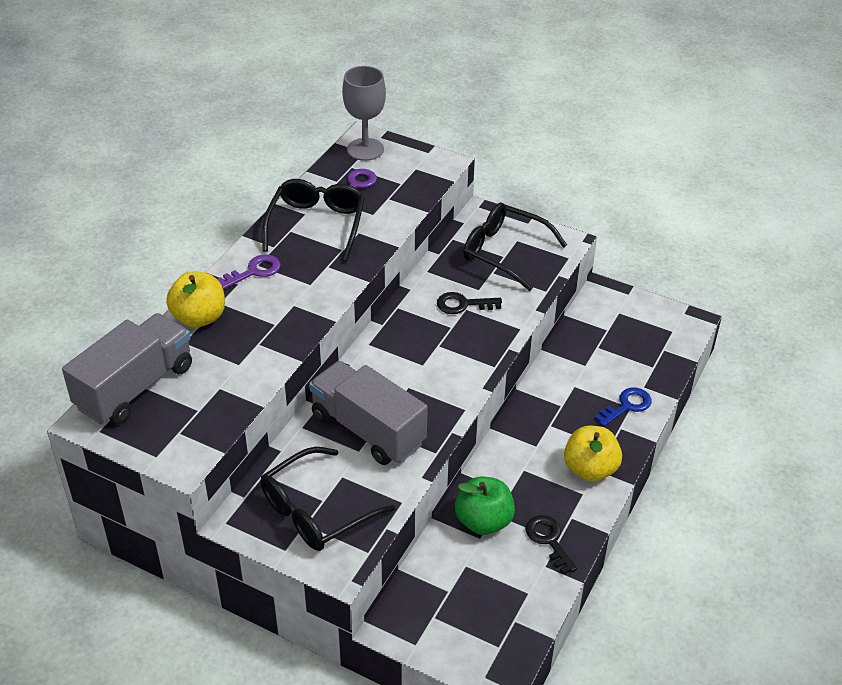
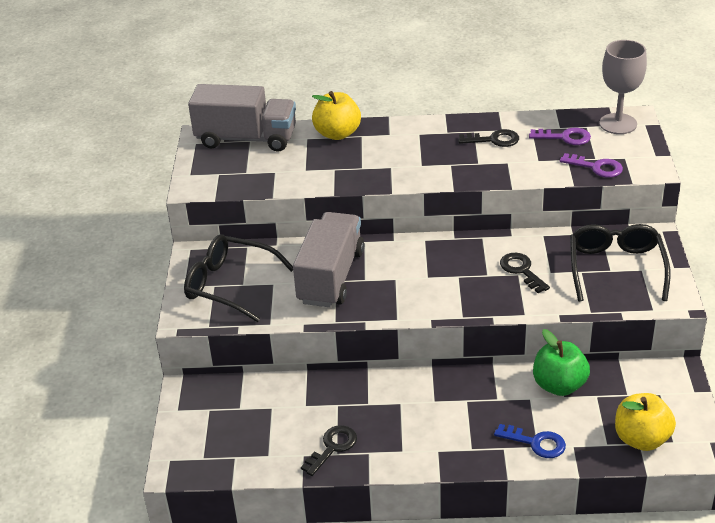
camera: 65 degrees right, 5 degrees down
purple key [217,255,281,289] -> purple key moved to [560,153,623,178]
black glasses [262,179,365,262] -> black key [458,129,519,147]
green apple [455,477,515,535] -> green apple moved to [533,329,590,396]
yellow apple [564,426,622,481] -> yellow apple moved to [615,393,676,451]

